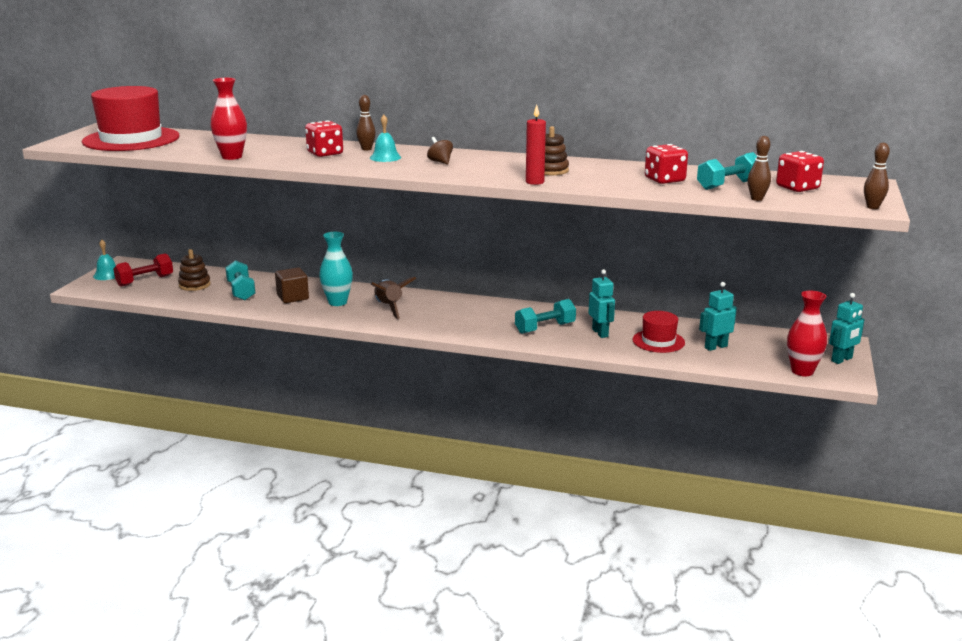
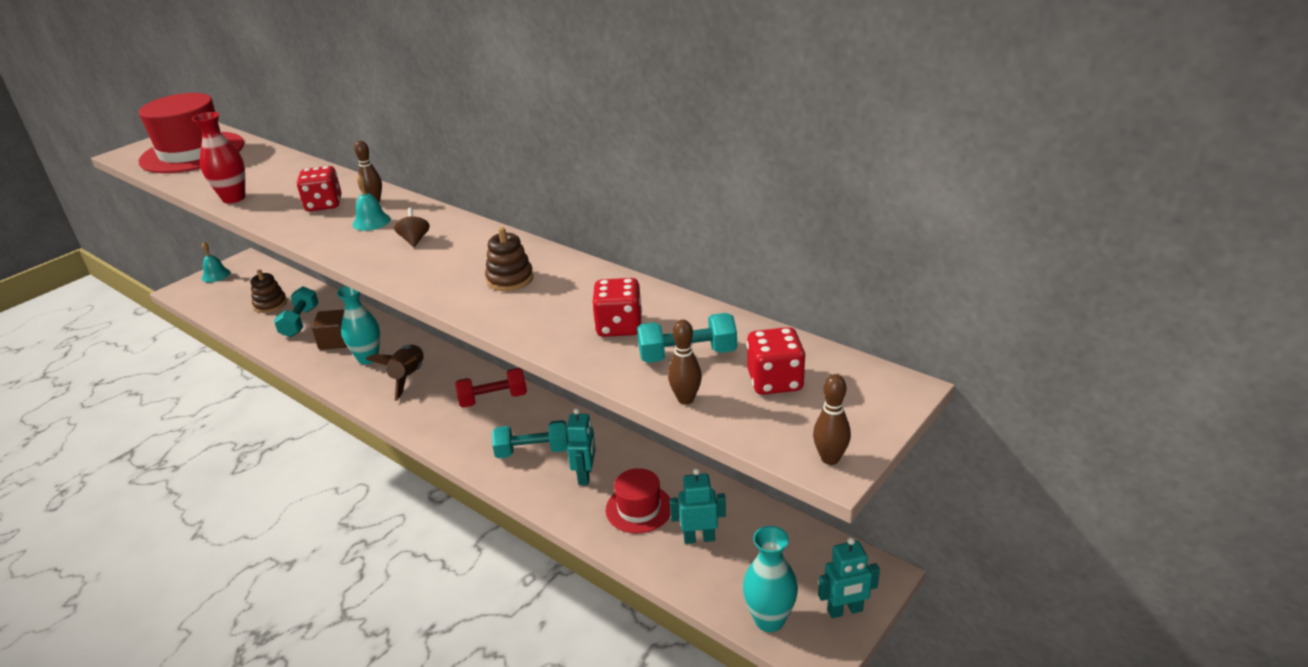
camera: 25 degrees right, 10 degrees up
red dumbbell [113,253,173,287] -> red dumbbell moved to [455,368,527,408]
red candle [526,105,546,185] -> none
red vase [787,290,827,376] -> turquoise vase [743,526,798,632]

